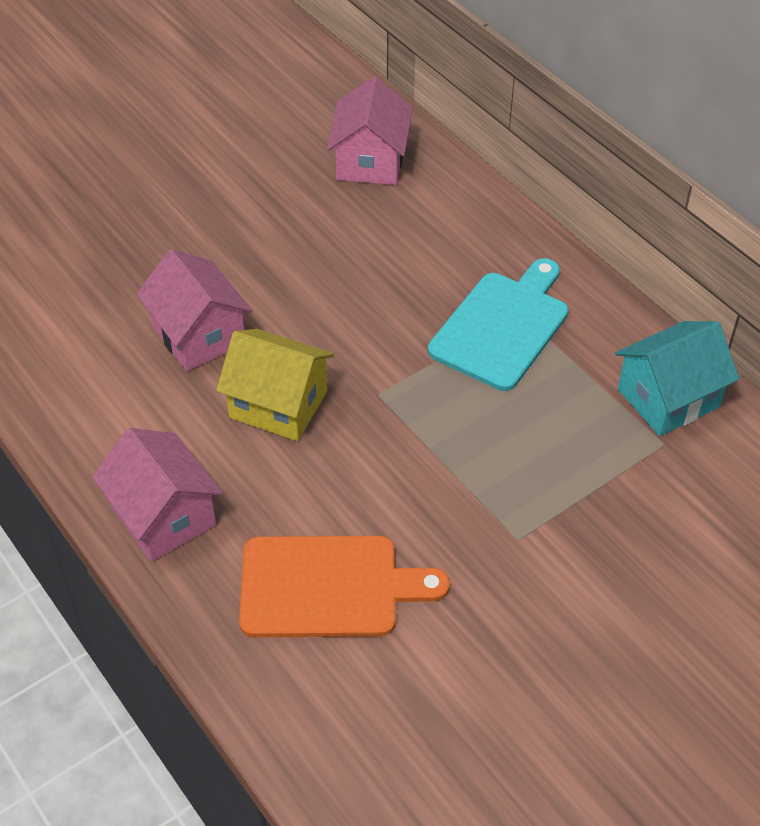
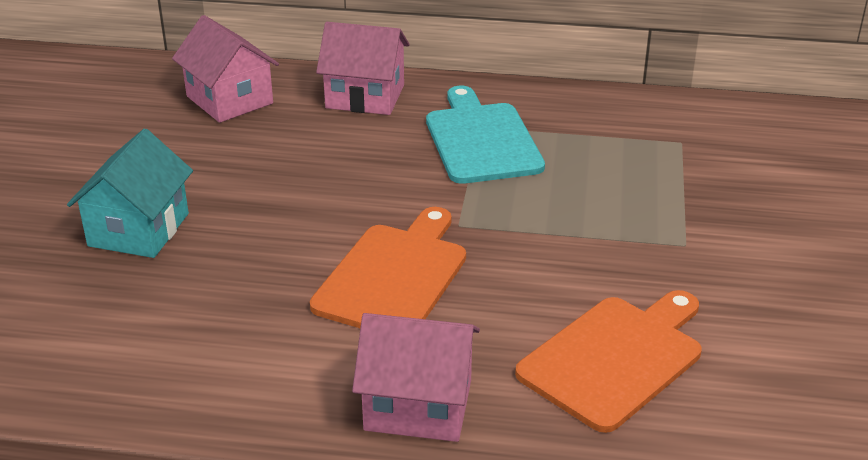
camera: 45 degrees left, 15 degrees down
pink house [136,249,252,371] -> pink house moved to [316,22,410,115]
yellow house [216,329,334,441] -> orange cutting board [310,207,466,328]
turquoise house [615,321,740,436] -> turquoise house moved to [67,128,193,258]

